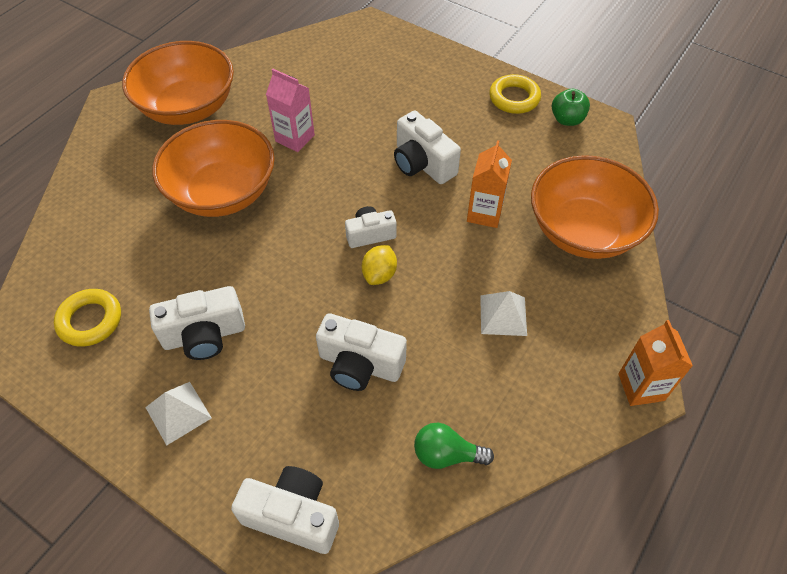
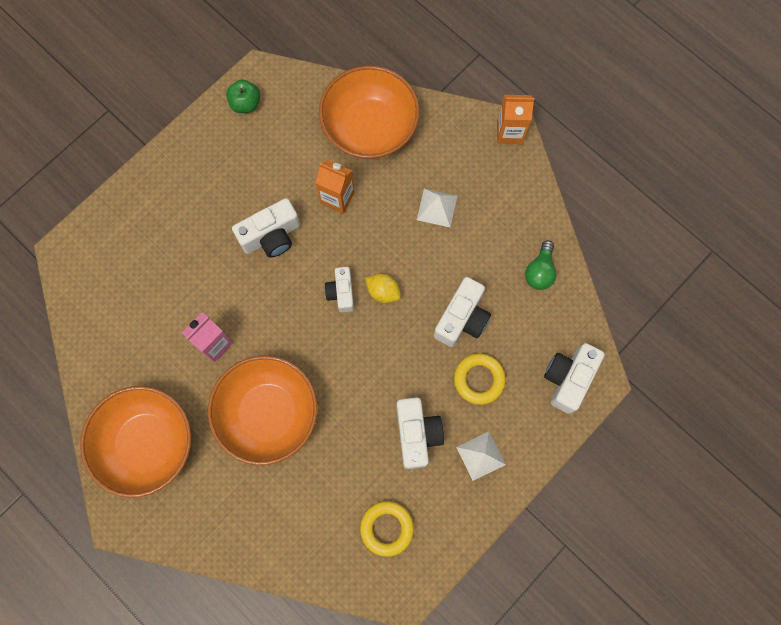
camera: 80 degrees left, 20 degrees up
yellow ring [489,74,541,114] -> yellow ring moved to [454,353,506,405]

